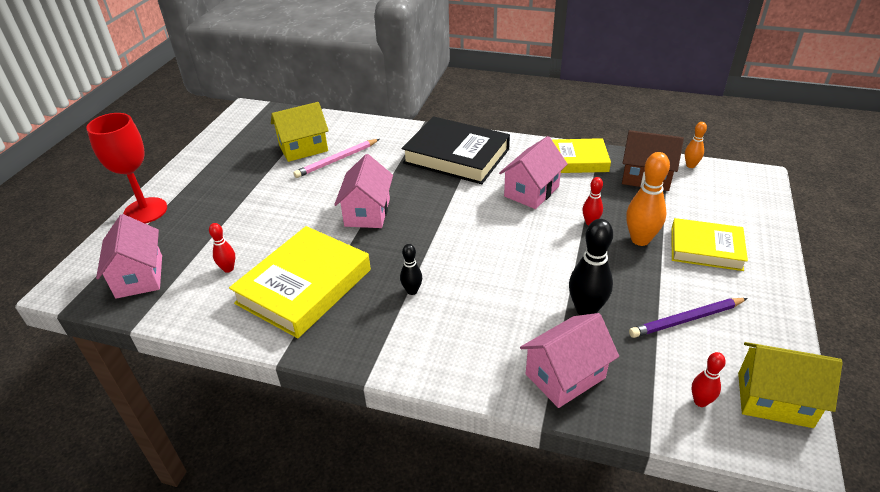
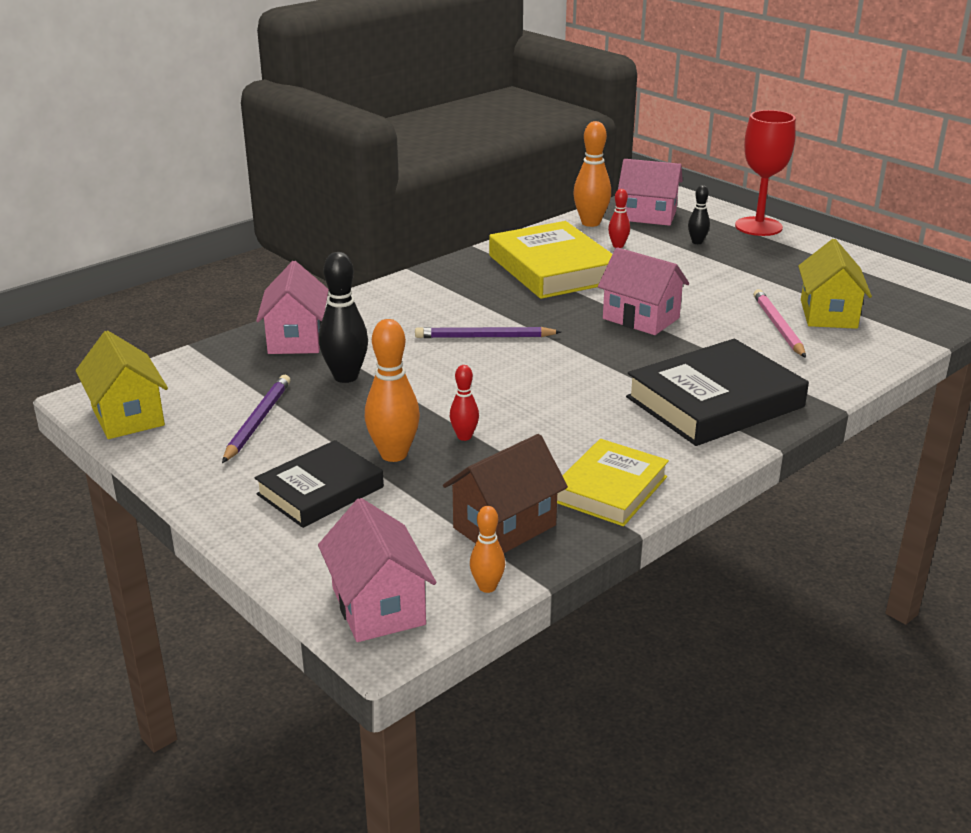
camera: 120 degrees right, 10 degrees down
black bowling pin [400,244,422,295] -> black bowling pin moved to [688,185,710,244]
pink house [499,136,568,209] -> pink house moved to [318,498,436,642]
yellow book [671,218,748,271] -> black book [255,440,384,528]
red bowling pin [691,352,726,407] -> none
yellow house [738,342,843,428] -> yellow house turned 75 degrees counterclockwise [76,330,168,439]
none -> purple pencil [415,327,561,338]
none -> orange bowling pin [573,121,611,227]

